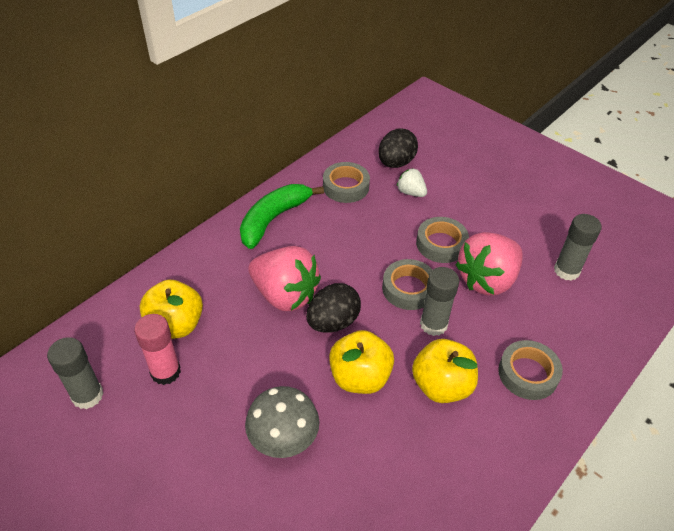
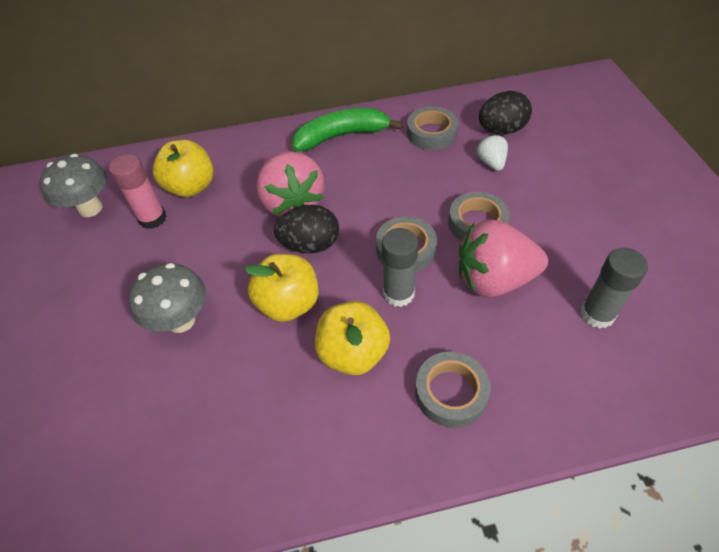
camera: 40 degrees right, 5 degrees up
grey glue stick [47,337,104,409] -> grey mushroom [40,154,107,217]

